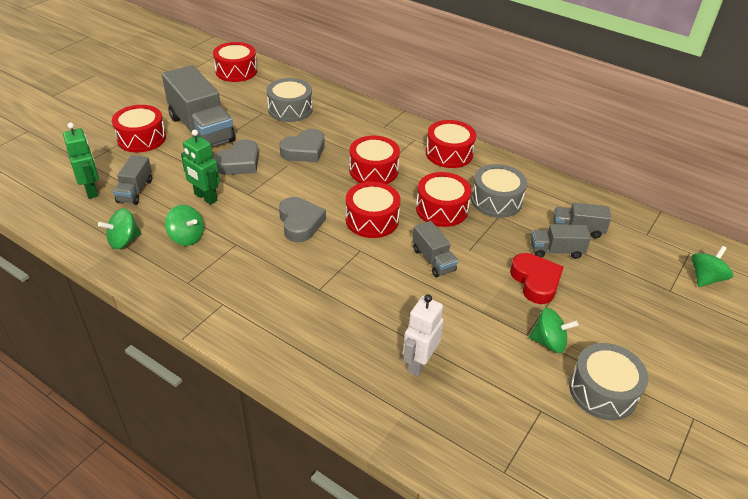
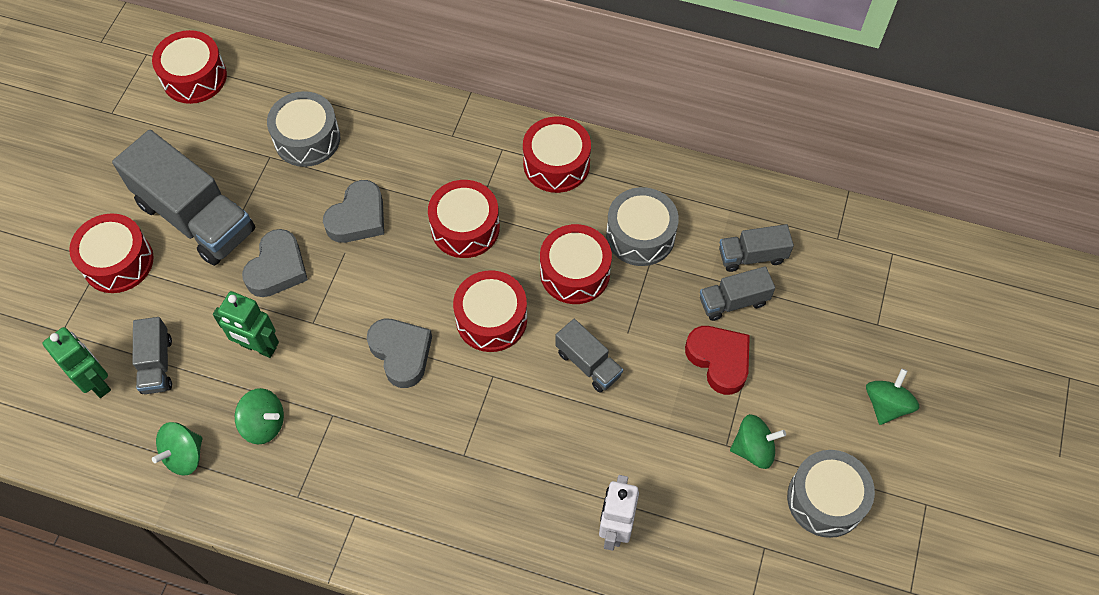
camera: 15 degrees left, 20 degrees up
green spinning top [691,246,733,287] -> green spinning top moved to [866,369,919,425]

